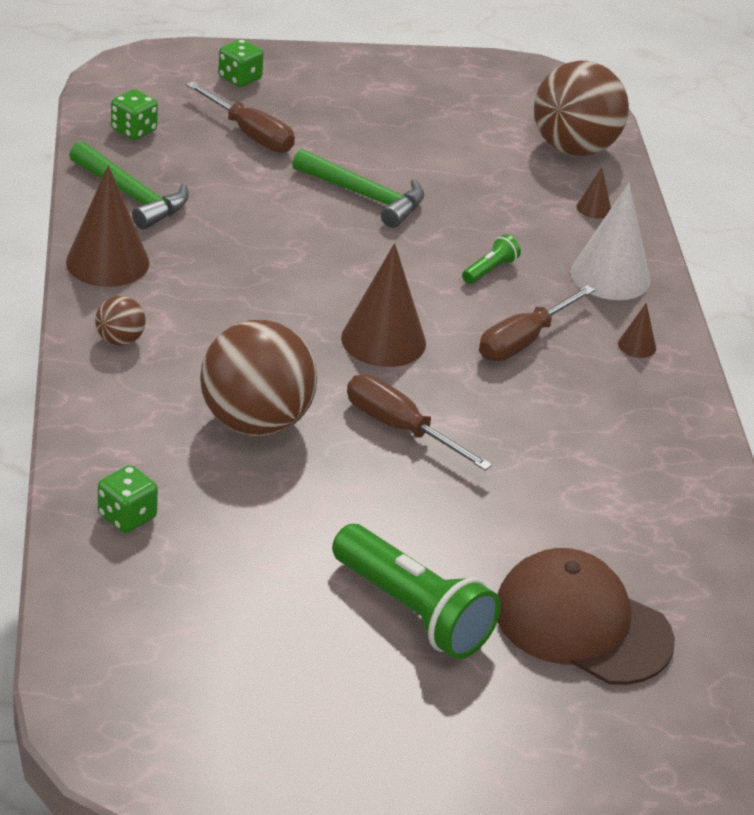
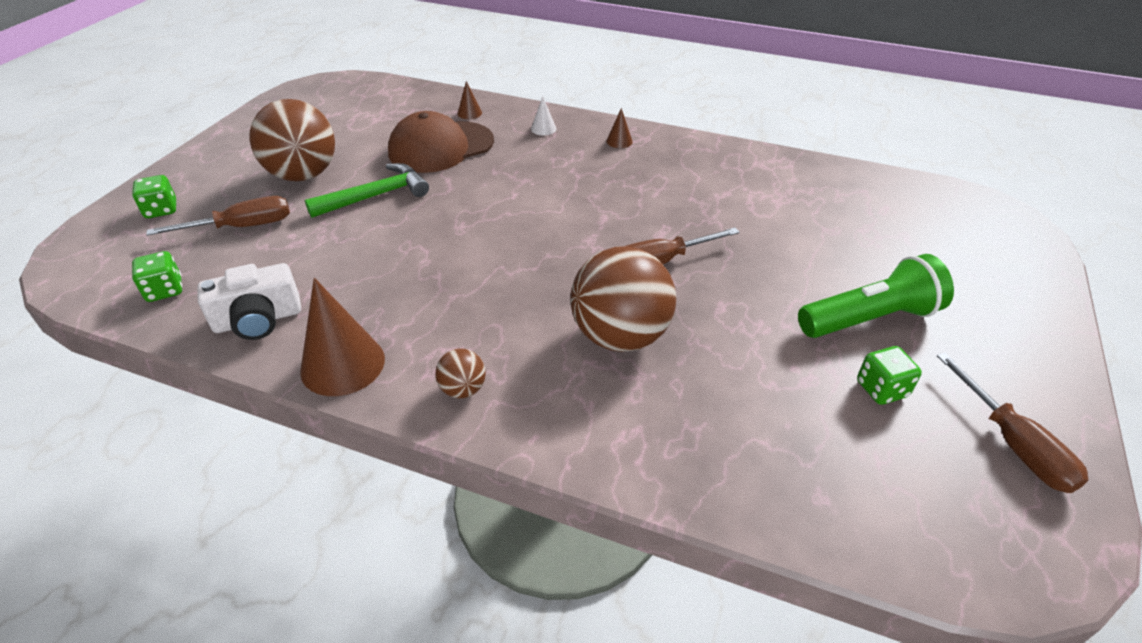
camera: 60 degrees left, 5 degrees up
green hammer [69,141,189,230] -> white camera [197,263,301,340]
green dice [98,465,158,533] -> green dice moved to [857,346,922,405]
brown cone [341,243,426,367] -> none
green flashlight [462,235,521,284] -> none
brown screwdriver [479,285,595,361] -> brown screwdriver moved to [937,353,1089,493]
brown cap [497,548,675,685] -> brown cap moved to [388,111,494,173]
brown ball [534,61,629,156] -> brown ball moved to [249,99,335,181]
white cone [571,183,651,300] -> white cone [531,96,556,135], size x0.46

